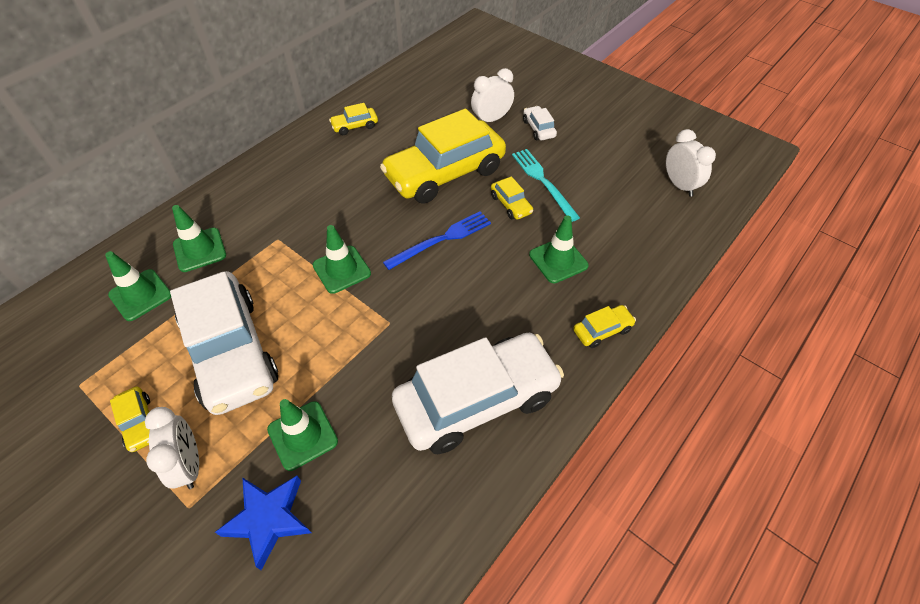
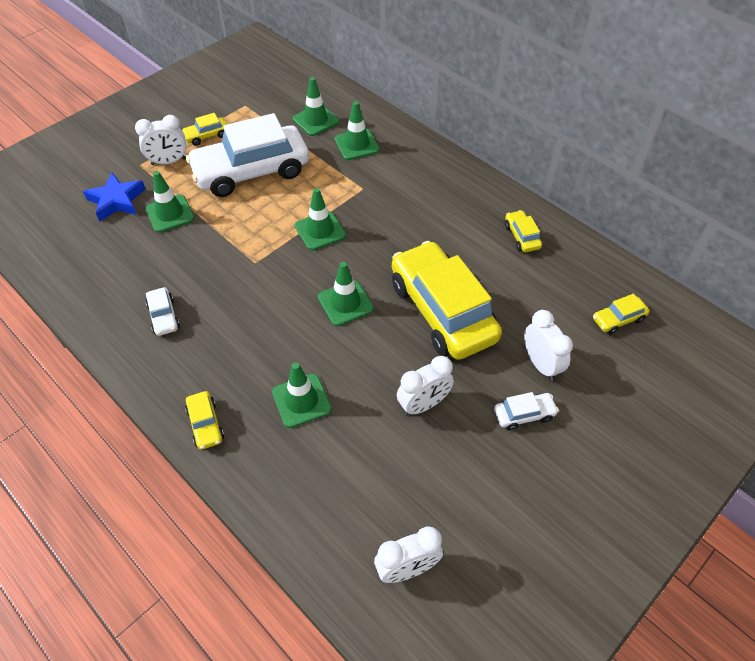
camera: 95 degrees right, 0 degrees up
blue fork [383,211,491,270] -> green traffic cone [318,262,374,326]
white car [392,333,564,454] -> white car [146,287,180,336], size x0.41
yellow car [491,176,533,220] -> yellow car moved to [593,294,649,334]
turquoise fork [512,149,580,222] -> white clock [397,356,454,415]

